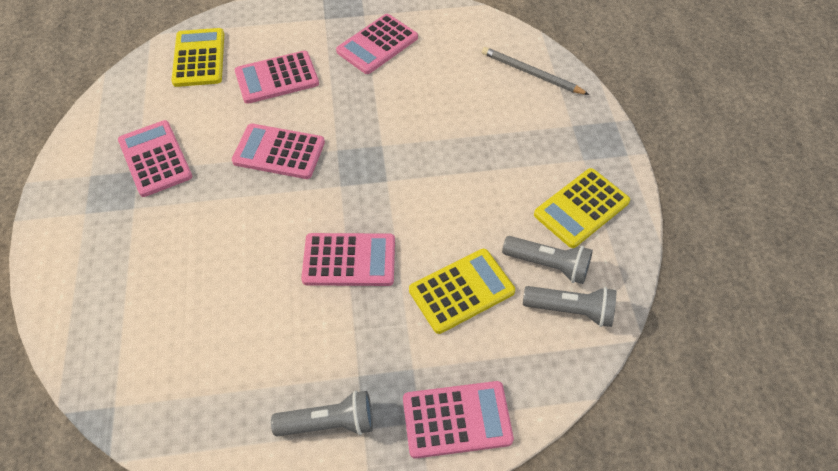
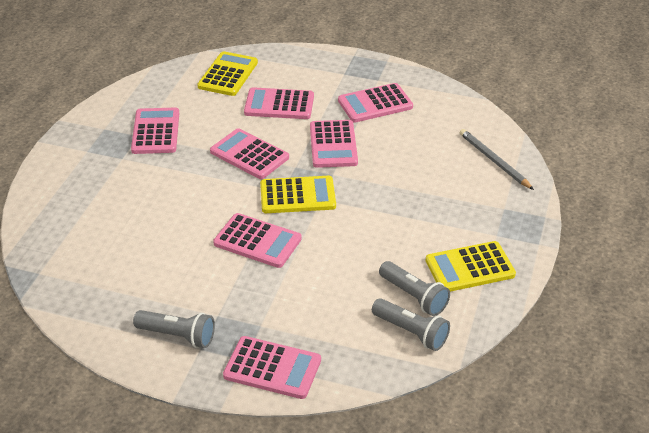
camera: 25 degrees right, 15 degrees down
yellow calculator [409,249,515,334] -> yellow calculator moved to [260,176,336,213]
none -> pink calculator [310,120,358,168]

